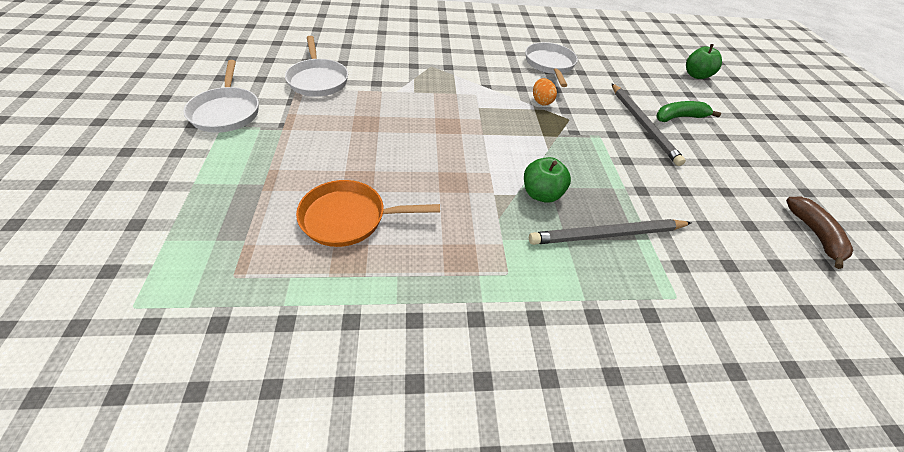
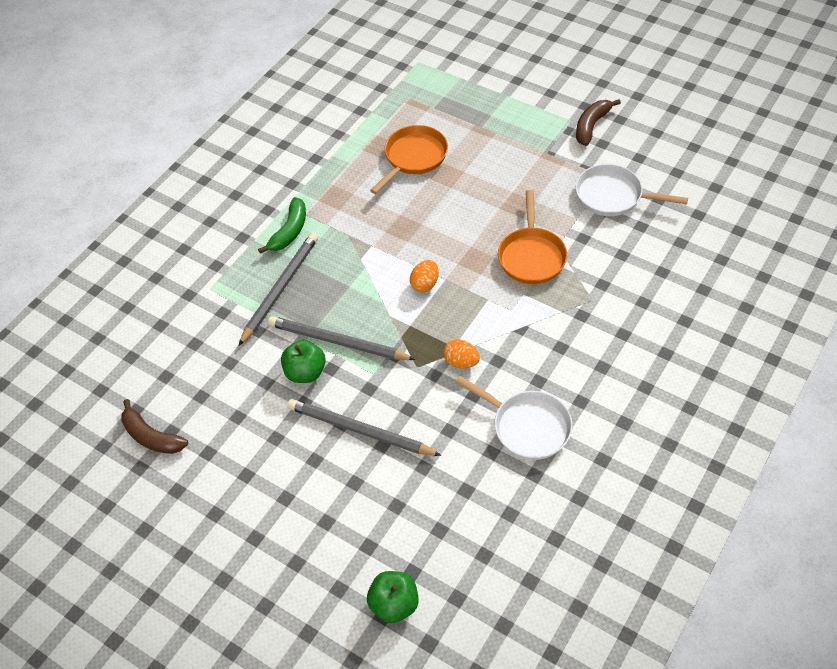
camera: 135 degrees right, 5 degrees up
white pan [183,60,259,133] -> brown banana [576,99,621,146]
green apple [524,157,571,203] -> green apple moved to [281,340,326,383]
green banana [656,101,721,122] -> green banana moved to [258,197,306,254]
none -> grey pencil [268,316,416,360]
none -> orange egg [410,260,439,292]
none -> orange pan [498,190,567,284]

